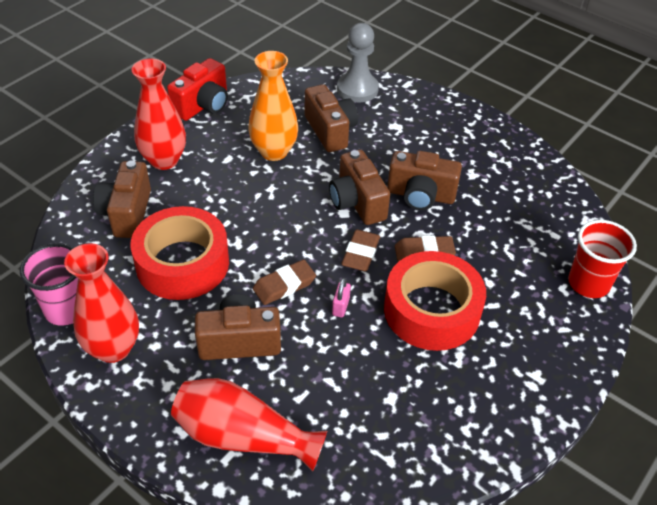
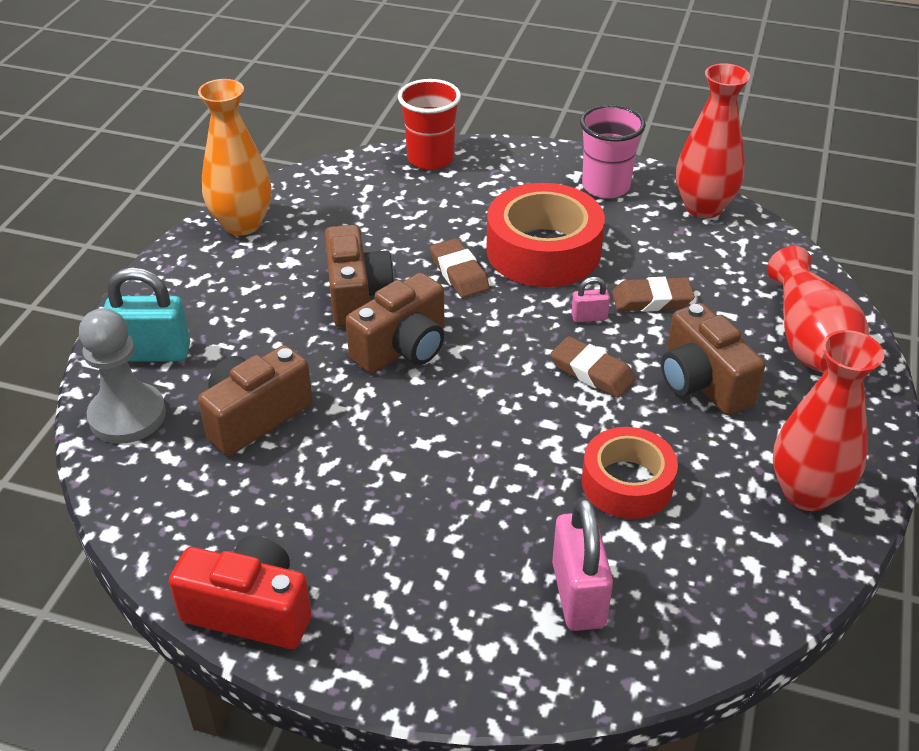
camera: 110 degrees left, 5 degrees down
pink cup [20,243,78,326] -> pink cup moved to [580,105,646,199]
brown camera [93,160,151,238] -> pink padlock [552,497,613,631]
red tape [130,206,229,300] -> red tape [582,427,678,519], size x0.64
red vase [132,58,186,170] -> red vase moved to [676,63,750,218]
orange vase [248,51,298,161] -> orange vase moved to [198,79,271,235]
brown eraser [341,230,380,272] -> brown eraser moved to [612,277,695,312]
none -> turquoise padlock [104,267,190,362]

